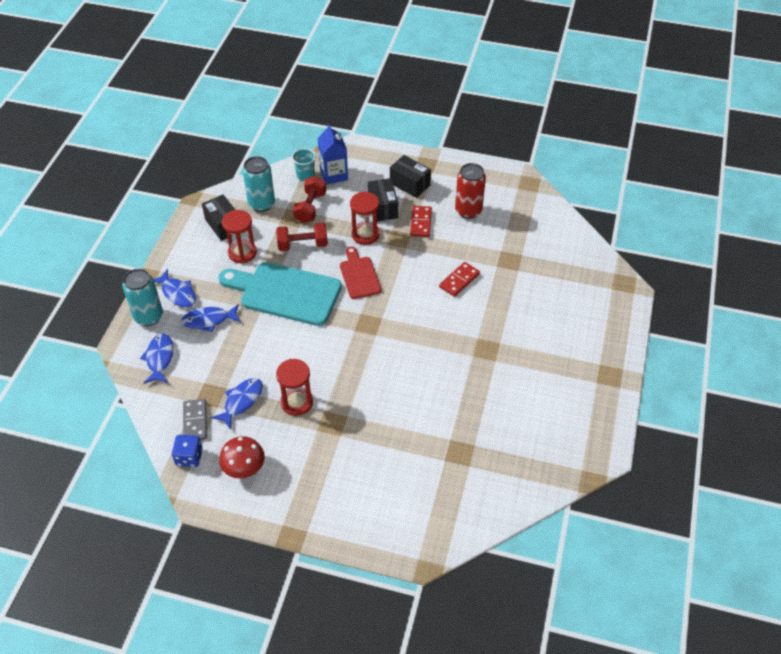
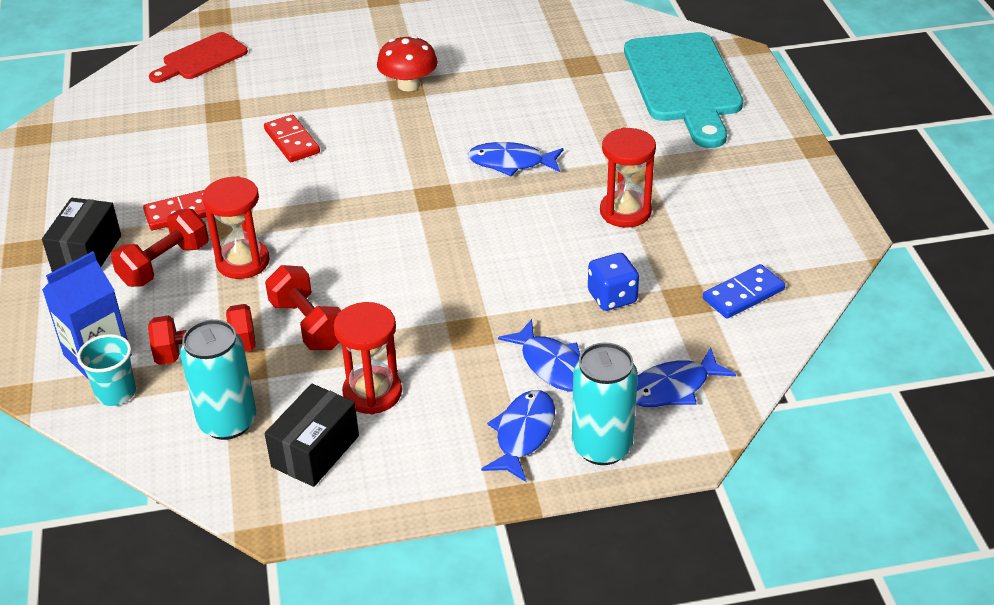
camera: 115 degrees left, 10 degrees down
blue dice [172,435,203,467] -> blue dice moved to [588,253,639,311]
grey domino [183,399,207,440] -> blue domino [703,264,785,319]
blue fish [211,378,263,430] -> blue fish moved to [468,142,563,176]
turquoise cutting board [218,262,342,326] -> turquoise cutting board moved to [624,32,743,148]
red mushroom [219,436,265,479] -> red mushroom moved to [377,36,438,91]
red cutting board [340,247,381,299] -> red cutting board moved to [149,32,248,83]
black box [368,178,398,221] -> red dumbbell [111,209,209,287]
red domino [439,262,480,297] -> red domino turned 45 degrees clockwise [264,115,320,162]
red can [455,163,486,219] -> none

